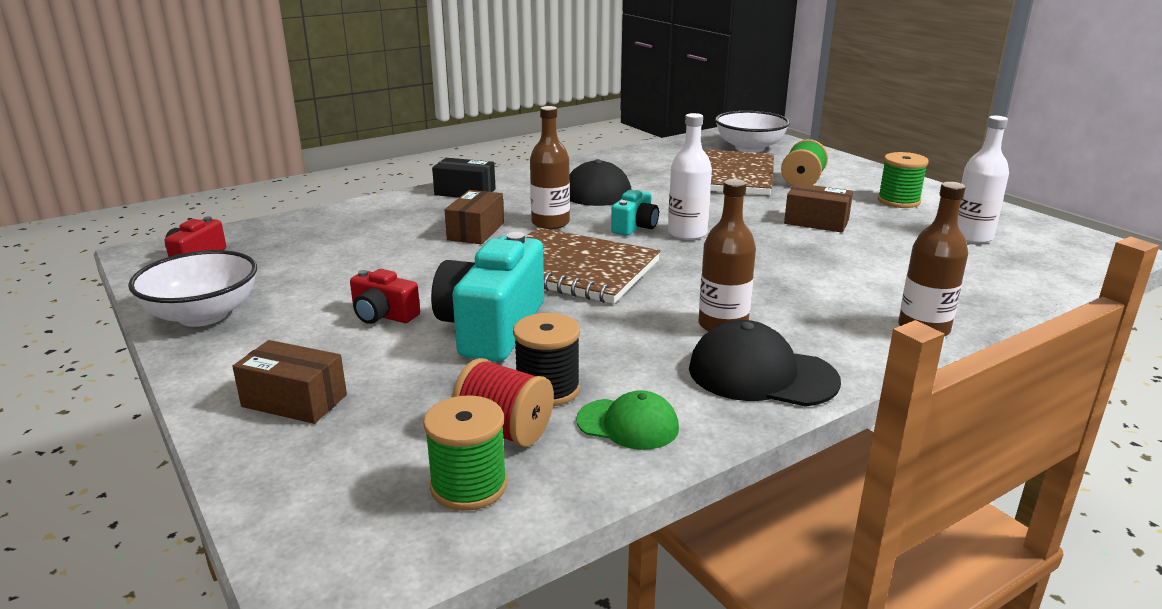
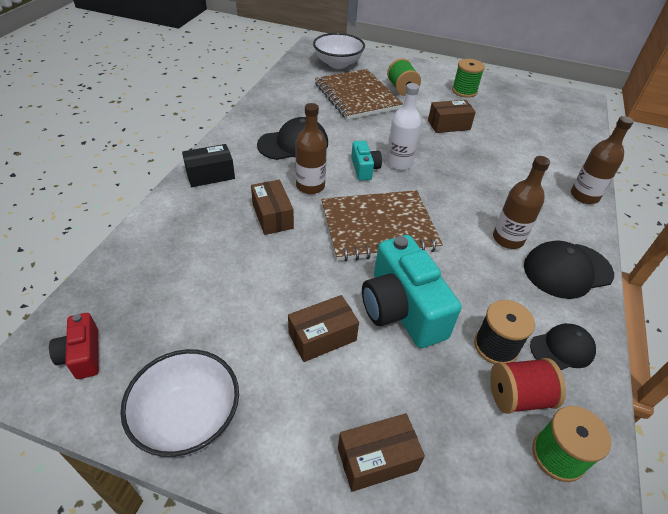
camera: 40 degrees left, 20 degrees up
red camera [350,269,420,324] -> brown box [288,295,359,362]
green cap [576,390,679,450] -> black cap [530,323,596,370]
white bottle [958,116,1009,244] -> none

